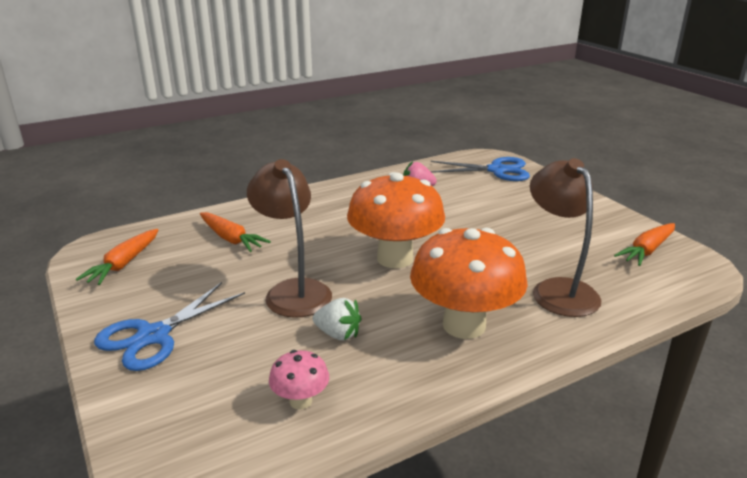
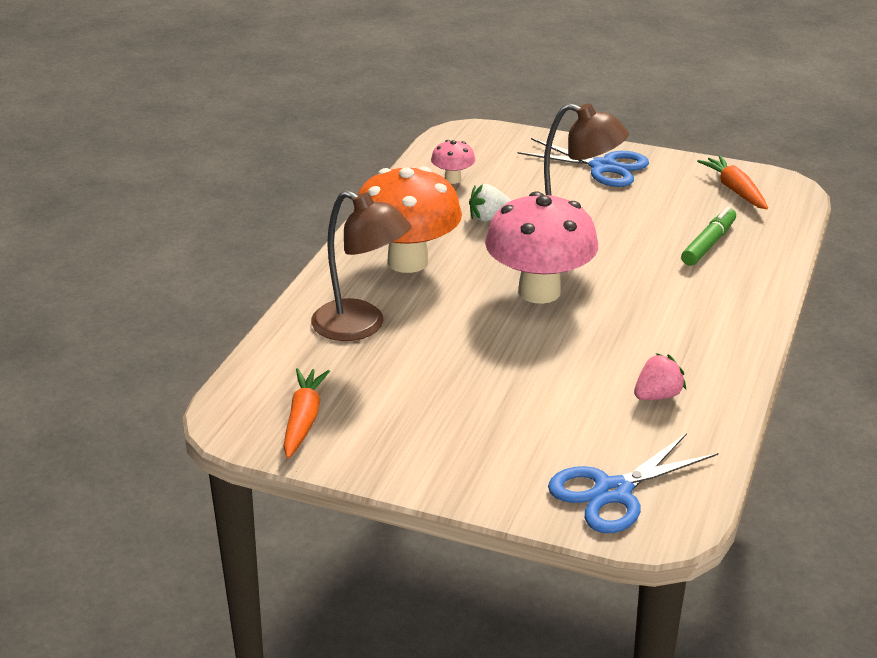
camera: 140 degrees right, 5 degrees up
blue scissors [94,282,245,371] -> blue scissors turned 120 degrees clockwise [517,138,649,187]
orange carrot [200,212,271,252] -> green marker [681,207,736,266]
orange mushroom [347,172,445,268] -> pink mushroom [485,191,598,304]

